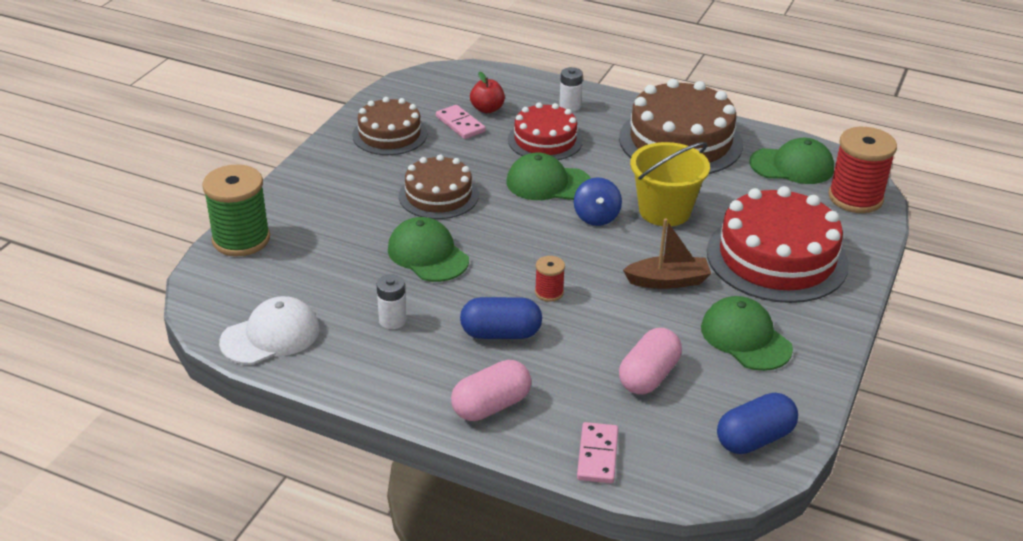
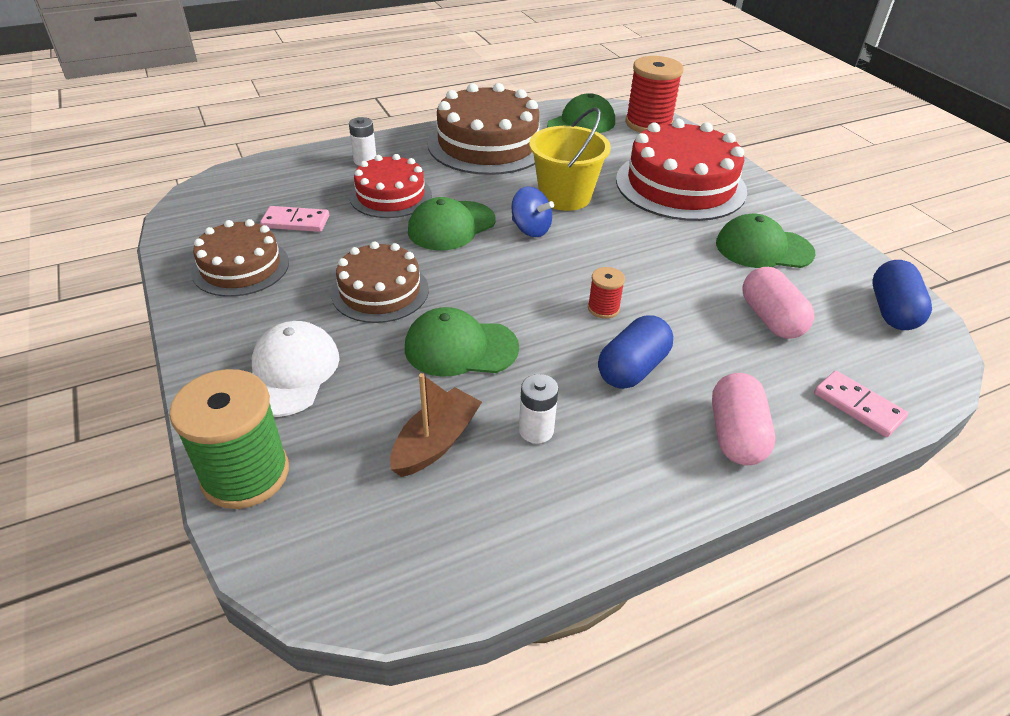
camera: 50 degrees left, 5 degrees up
white cap [219,296,320,365] -> white cap moved to [252,321,340,417]
red apple [470,72,505,113] -> none
brown boat [623,218,711,289] -> brown boat moved to [390,373,482,477]

